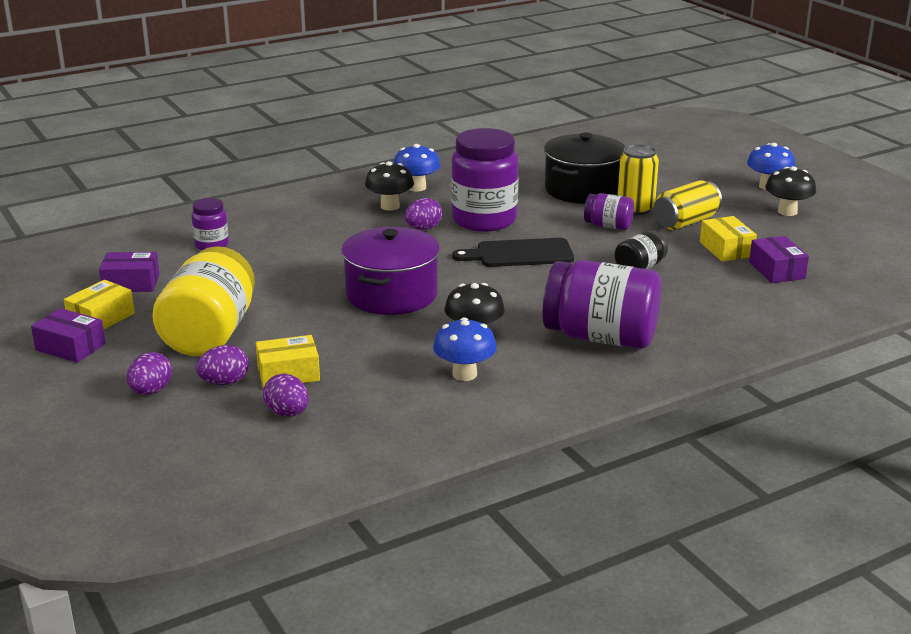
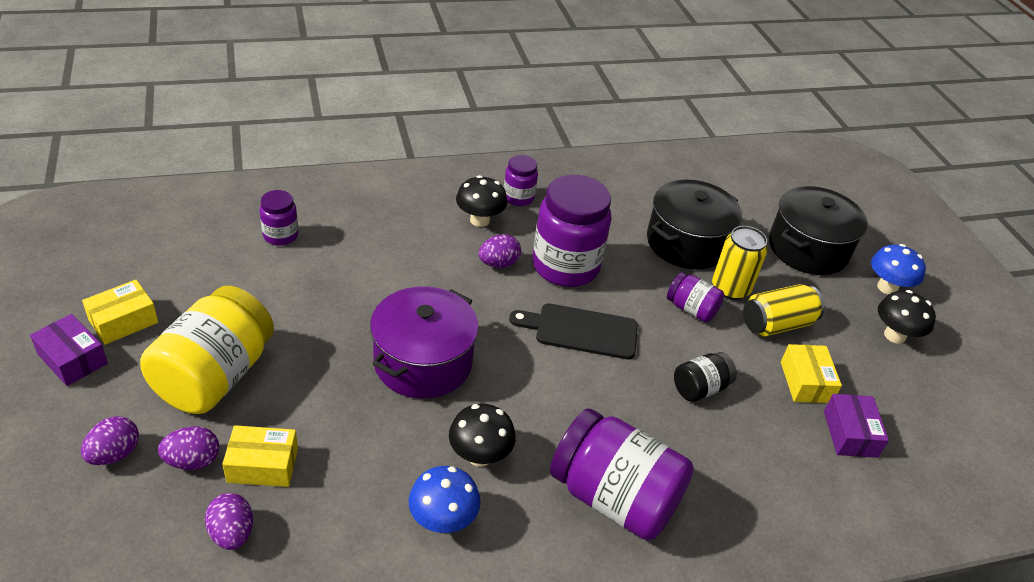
camera: 10 degrees right, 15 degrees up
purple box [99,252,160,292] -> none
blue mushroom [394,144,440,192] -> purple jar [504,155,538,206]
none -> black pot [769,186,868,275]

